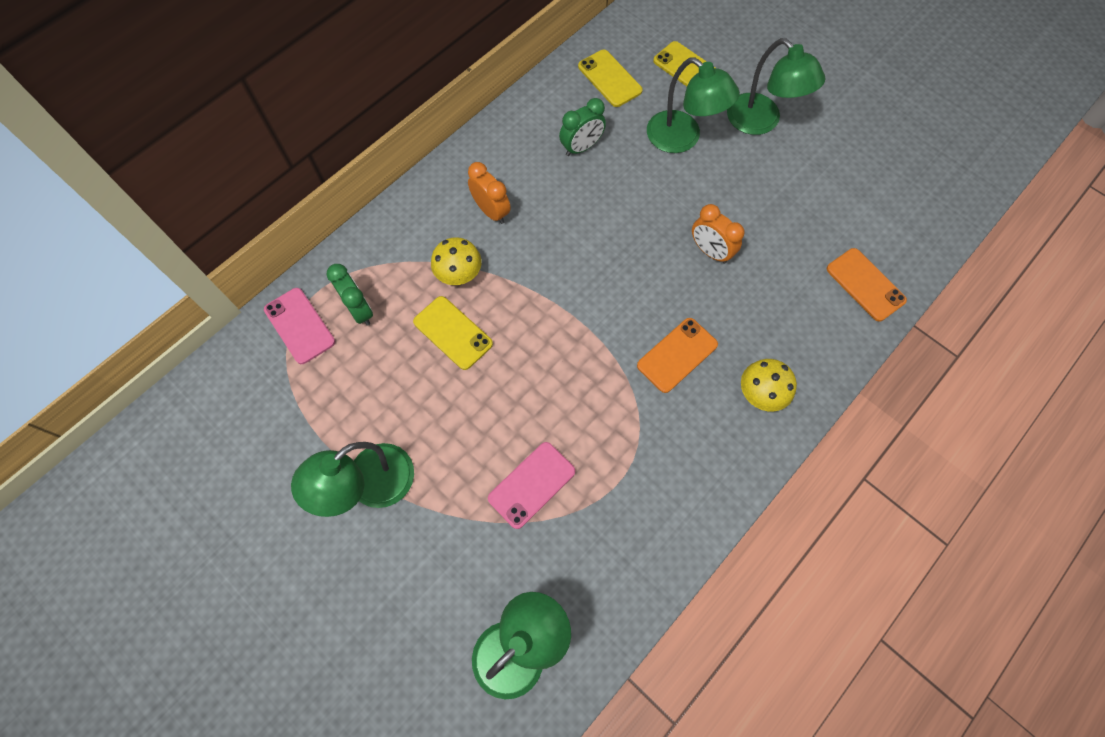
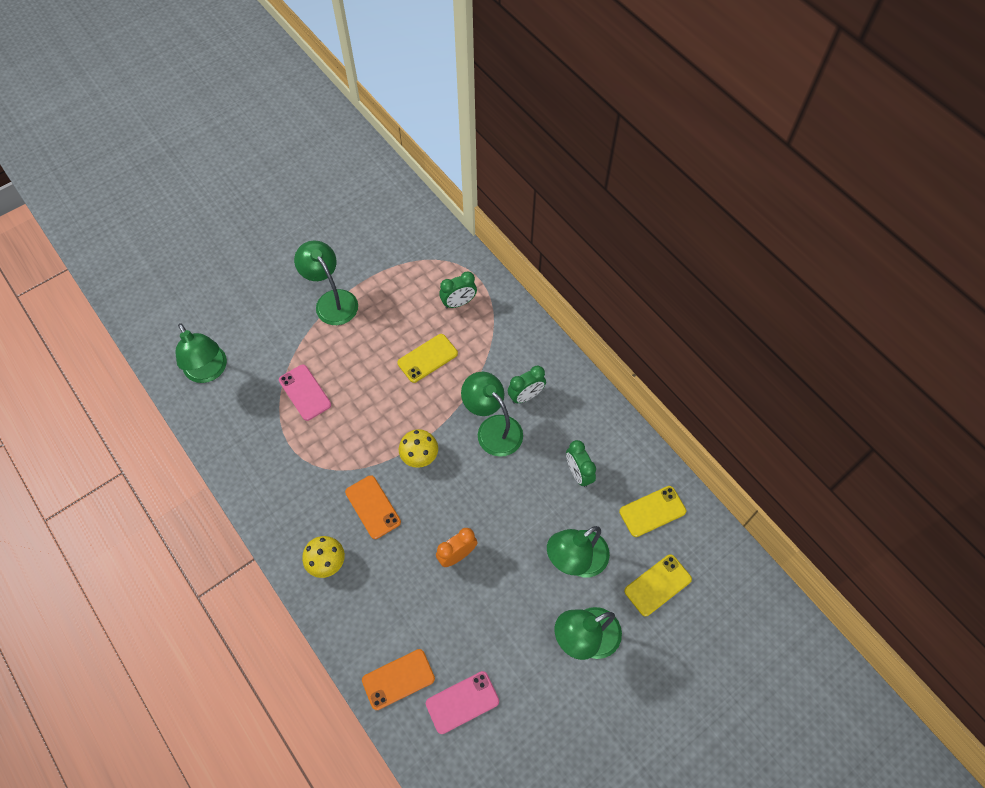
camera: 100 degrees right, 5 degrees down
pink phone [264,288,335,364] -> pink phone moved to [426,671,499,734]
yellow mushroom [431,237,482,285] -> yellow mushroom moved to [399,429,438,468]
orange clock [468,162,511,224] -> green clock [508,366,546,404]
none -> green lamp [461,372,523,457]

